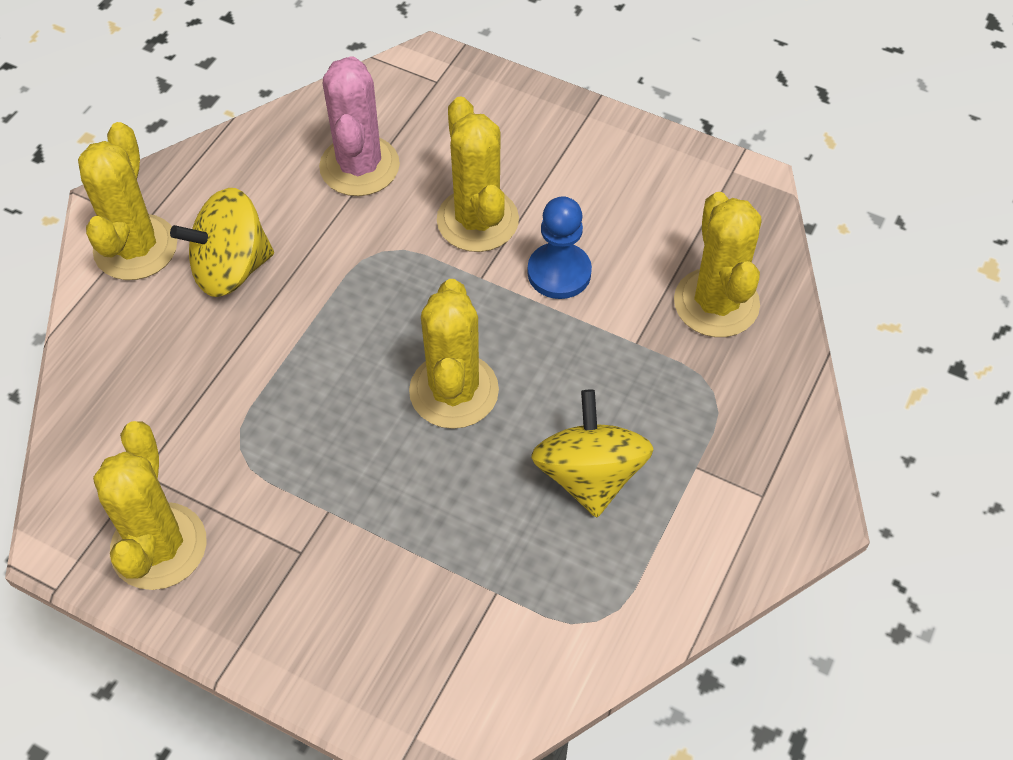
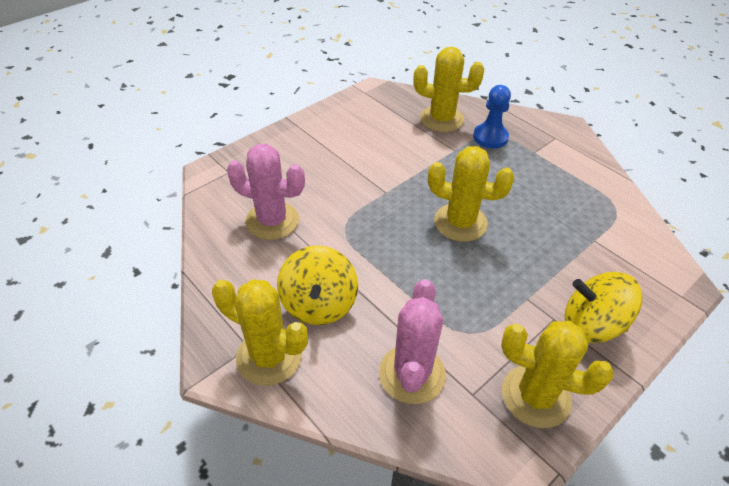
camera: 70 degrees left, 10 degrees down
yellow cactus [437,96,519,252] -> none
blue pawn [527,196,592,299] -> blue pawn moved to [473,85,511,148]
yellow spinning top [531,390,654,518] -> yellow spinning top moved to [564,272,642,343]
none -> pink cactus [379,279,446,404]

